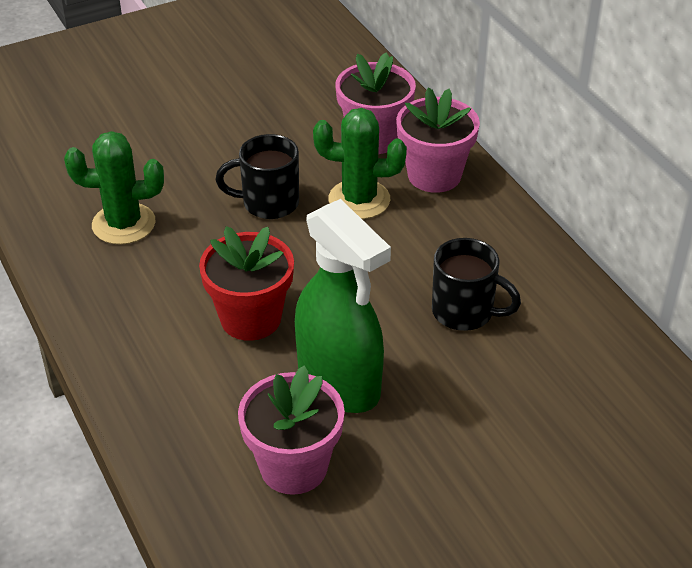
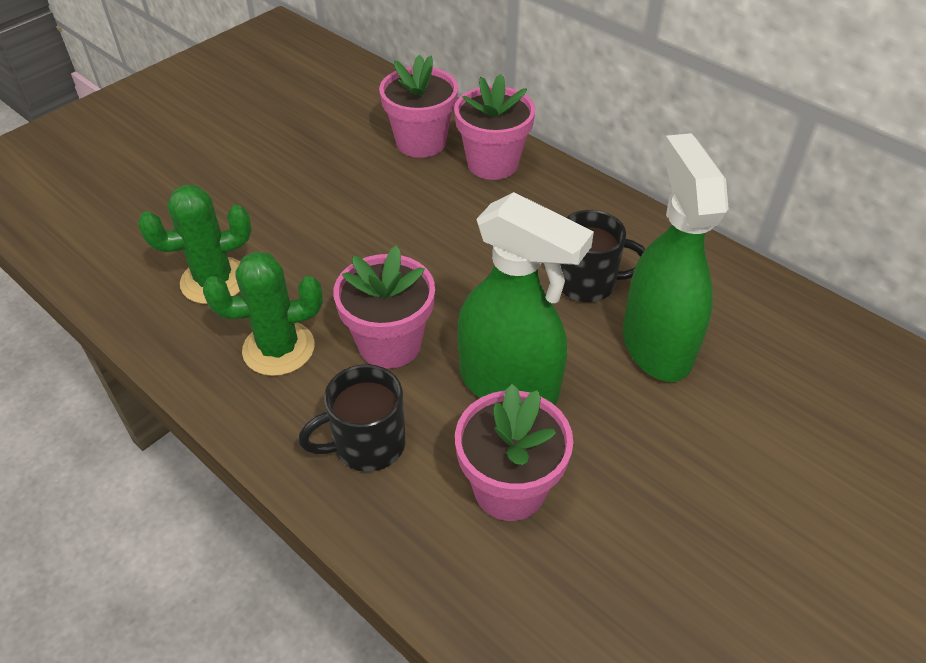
camera: 20 degrees left, 5 degrees up
red flower pot [199,226,294,341] -> pink flower pot [333,245,435,369]
black mug [215,134,299,219] -> black mug moved to [298,364,406,472]
green cactus [313,108,407,219] -> green cactus moved to [203,251,323,376]
none -> green spray bottle [623,133,729,382]

